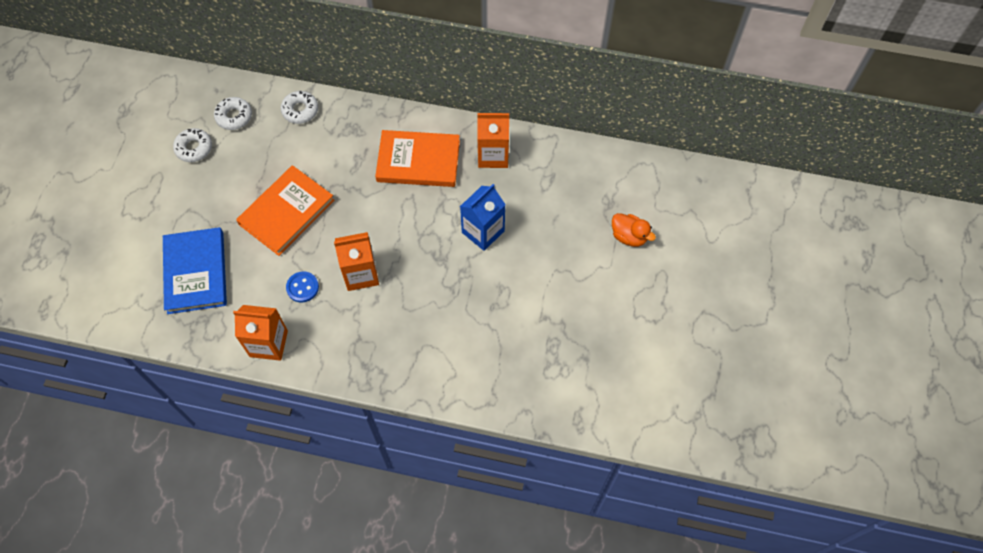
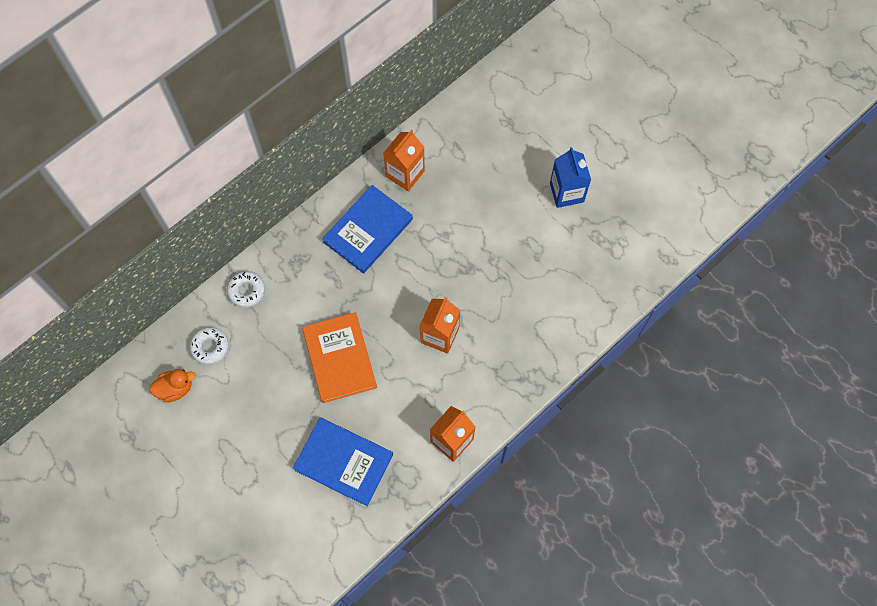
camera: 55 degrees left, 5 degrees up
white donut [173,128,212,162] -> none
blue button [286,272,319,302] -> none
orange book [375,130,460,187] -> blue book [322,185,413,274]
blue carton [460,184,506,251] -> blue carton moved to [550,147,591,208]
orange duck [612,213,656,247] -> orange duck moved to [149,369,196,402]

